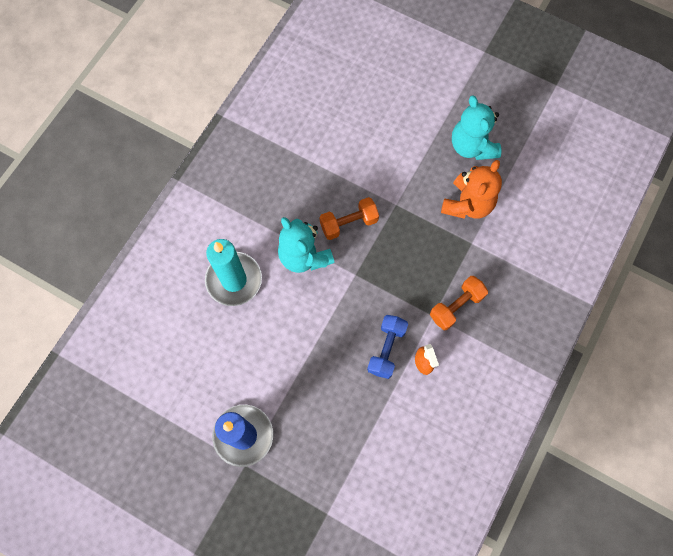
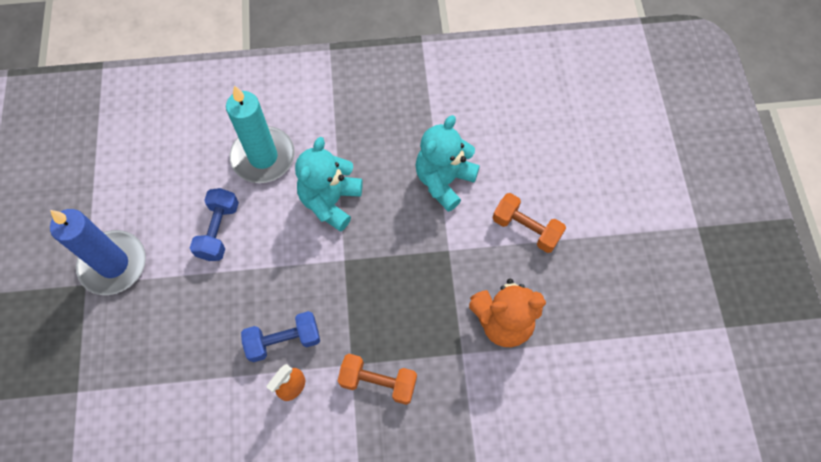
camera: 55 degrees right, 5 degrees down
orange dumbbell [319,197,379,240] -> orange dumbbell moved to [493,193,566,253]
turquoise teddy bear [452,95,501,160] -> turquoise teddy bear moved to [415,115,480,212]
none -> blue dumbbell [190,188,239,261]

